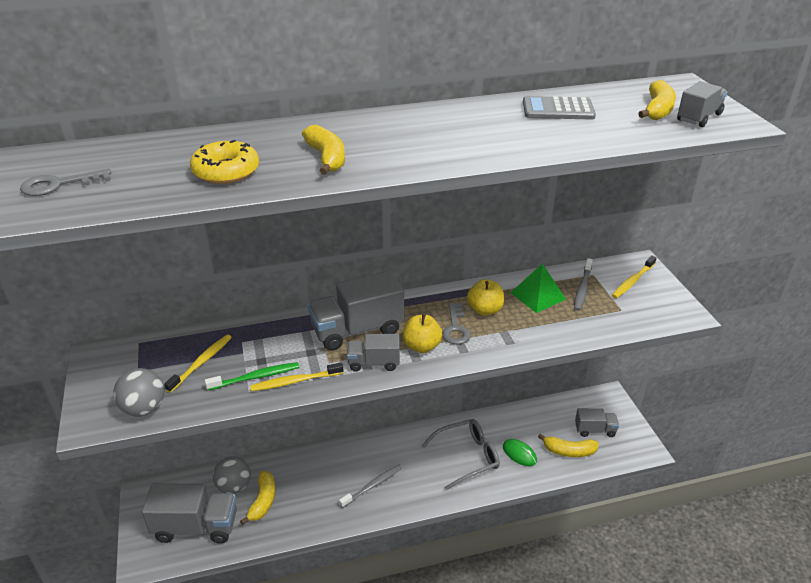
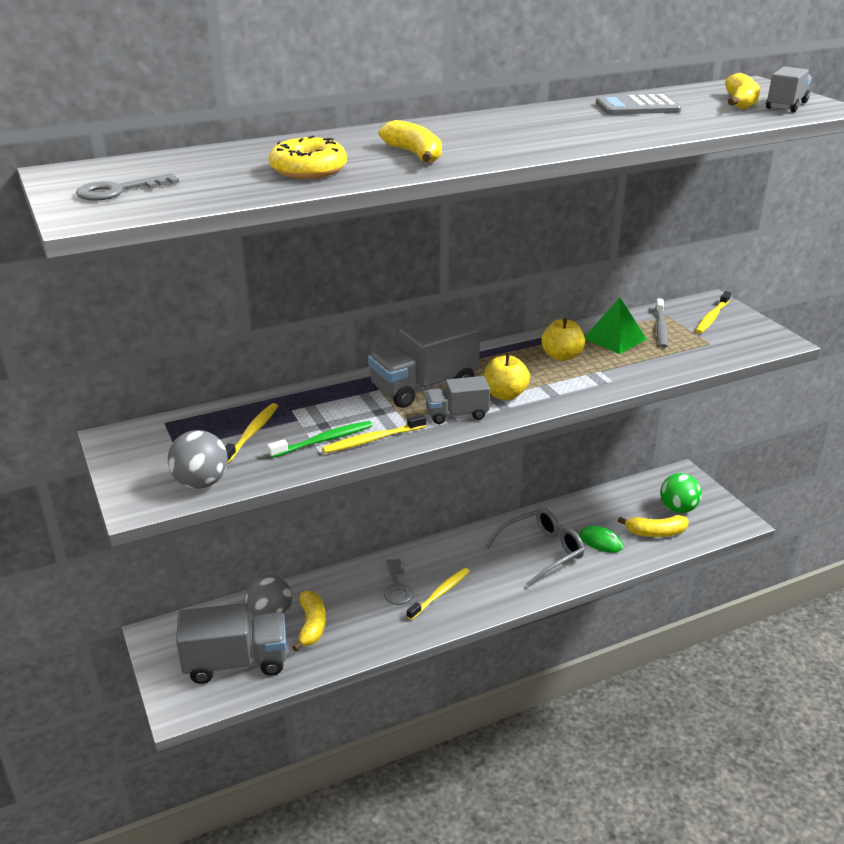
camera: 10 degrees left, 5 degrees down
grey toothbrush [339,465,402,508] -> yellow toothbrush [407,568,470,620]
grey key [442,303,471,345] -> grey key moved to [384,559,414,605]
grey truck [575,408,619,437] -> green ball [660,473,702,513]

